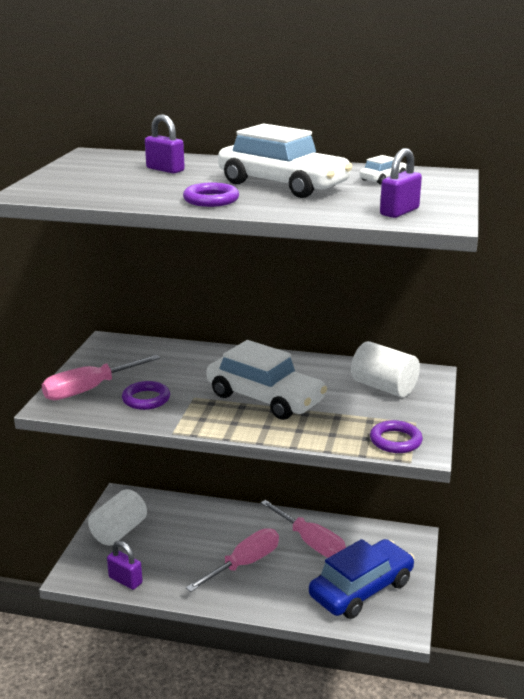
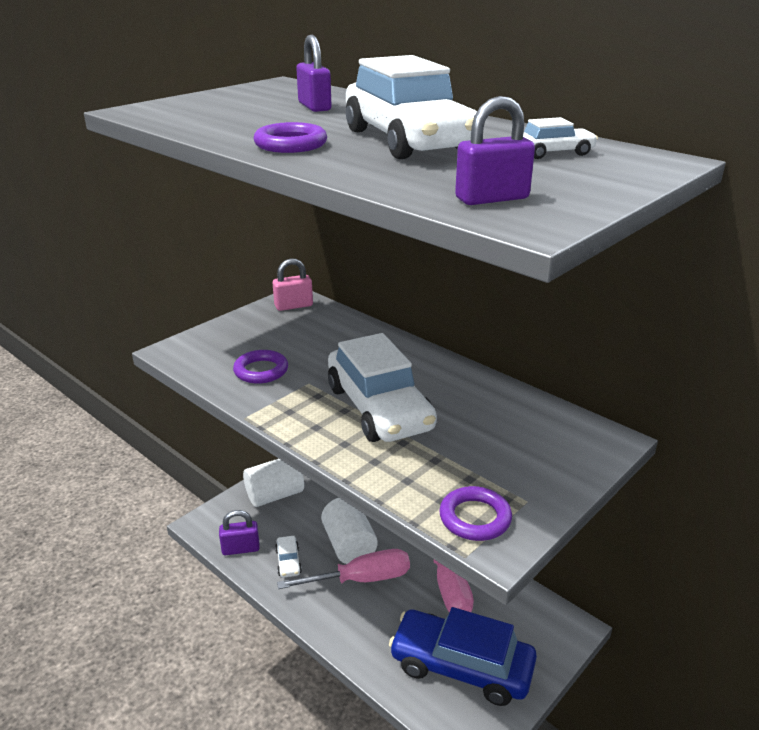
camera: 30 degrees right, 5 degrees up
pink screwdriver [42,355,161,400] -> none
purple padlock [107,541,143,590] -> purple padlock turned 75 degrees counterclockwise [219,510,260,555]
blue car [309,539,415,619] -> blue car turned 150 degrees counterclockwise [389,607,537,706]
white cylinder [351,341,420,397] -> white cylinder moved to [321,498,378,564]
none -> pink padlock [273,258,313,311]
none -> white car [275,536,302,578]

